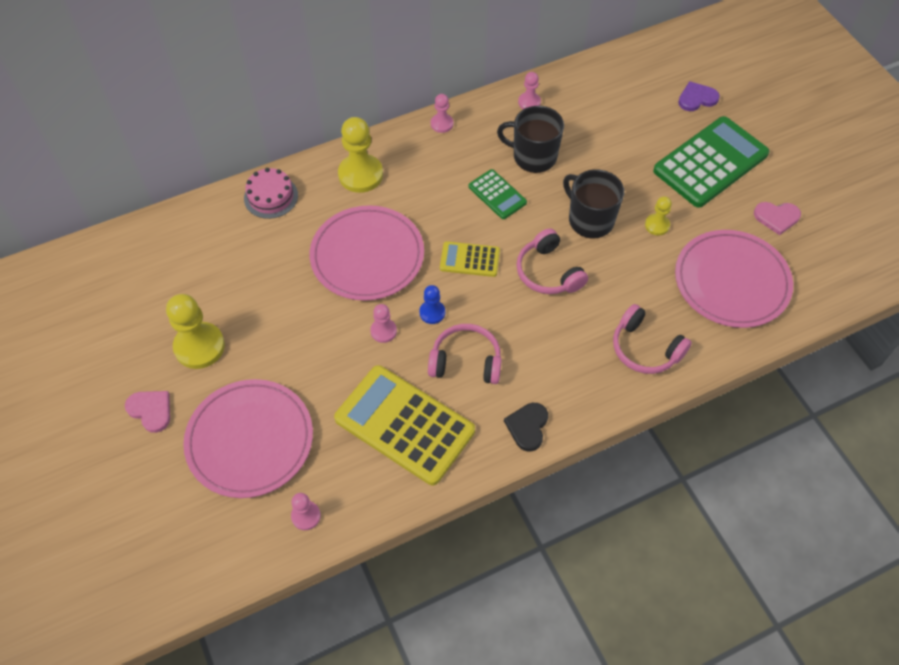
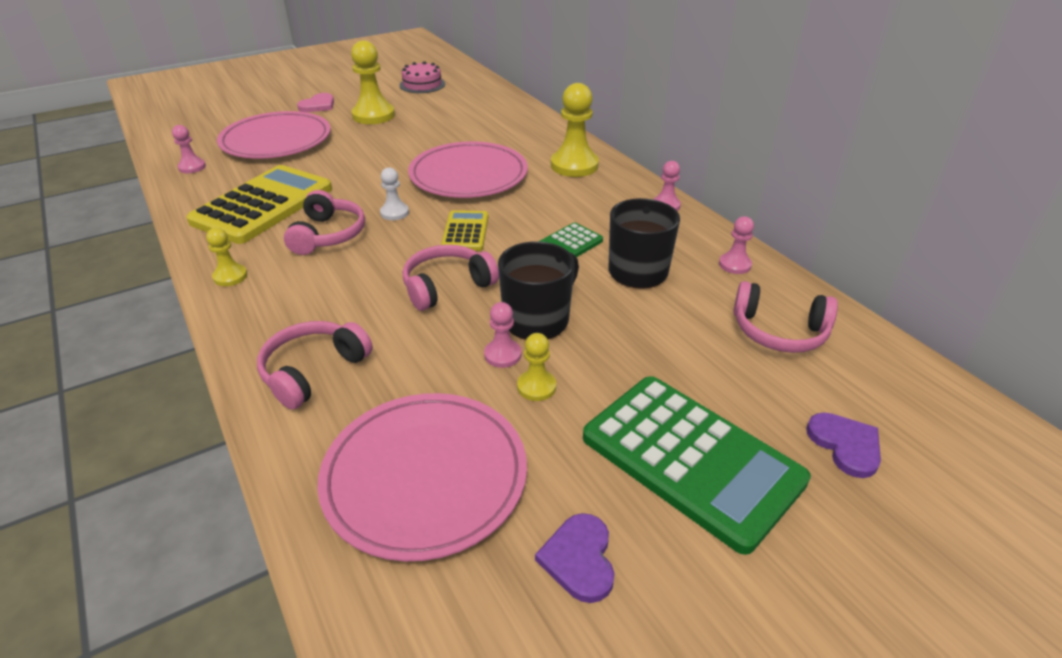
camera: 85 degrees right, 20 degrees down
pink cake [244,168,298,219] -> pink cake moved to [399,61,445,93]
pink pawn [370,304,397,343] -> pink pawn moved to [484,302,521,368]
blue pawn [419,285,445,324] -> white pawn [380,167,409,220]
black heart [504,403,548,452] -> yellow pawn [206,228,247,286]
pink heart [754,202,801,235] -> purple heart [535,513,614,603]
none -> pink headphones [733,281,838,353]

